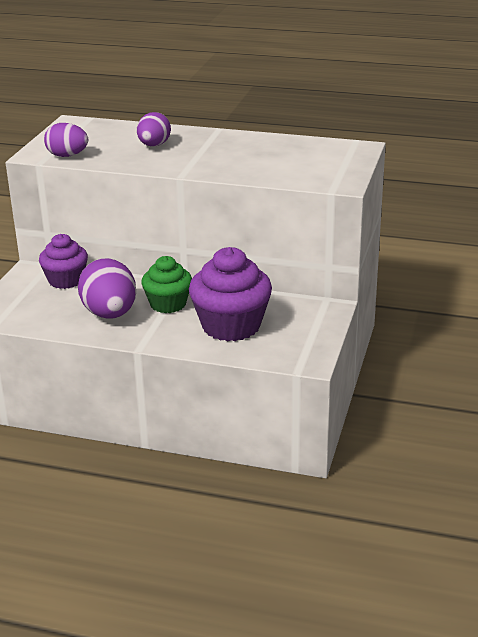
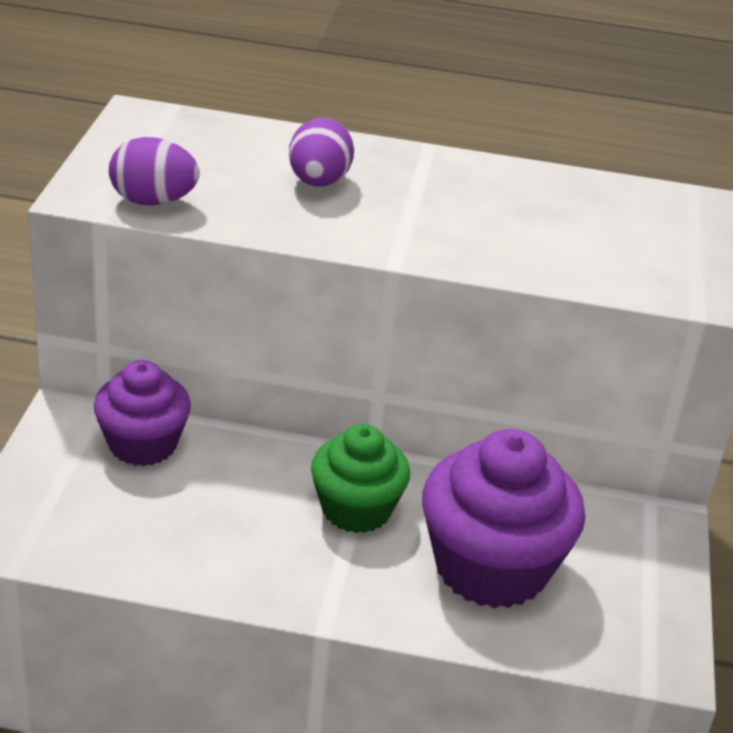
camera: 10 degrees left, 5 degrees up
purple egg [78,258,136,319] -> none

